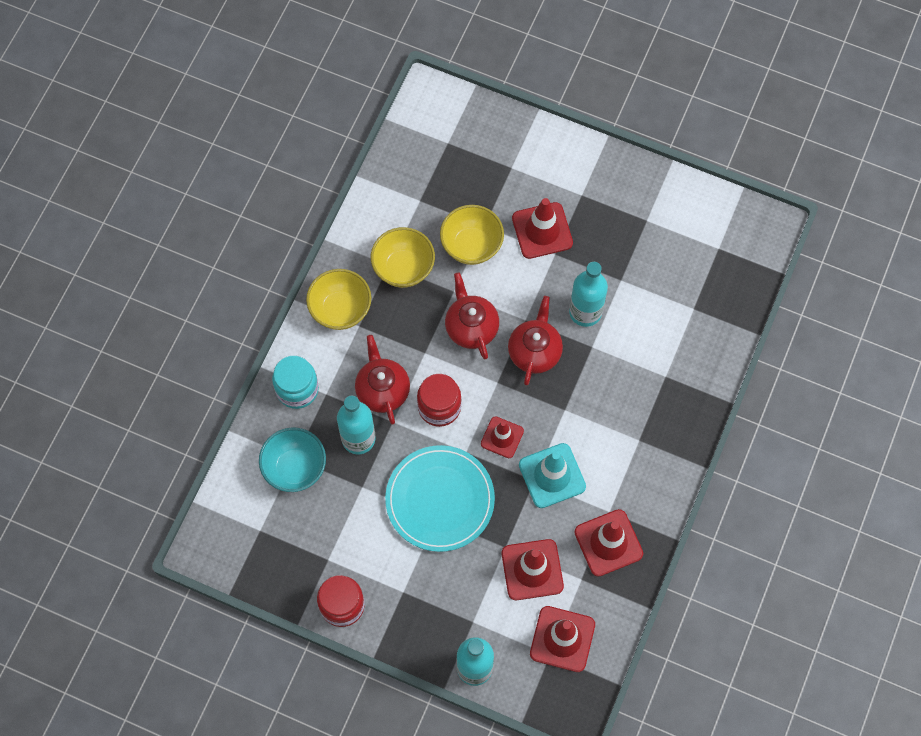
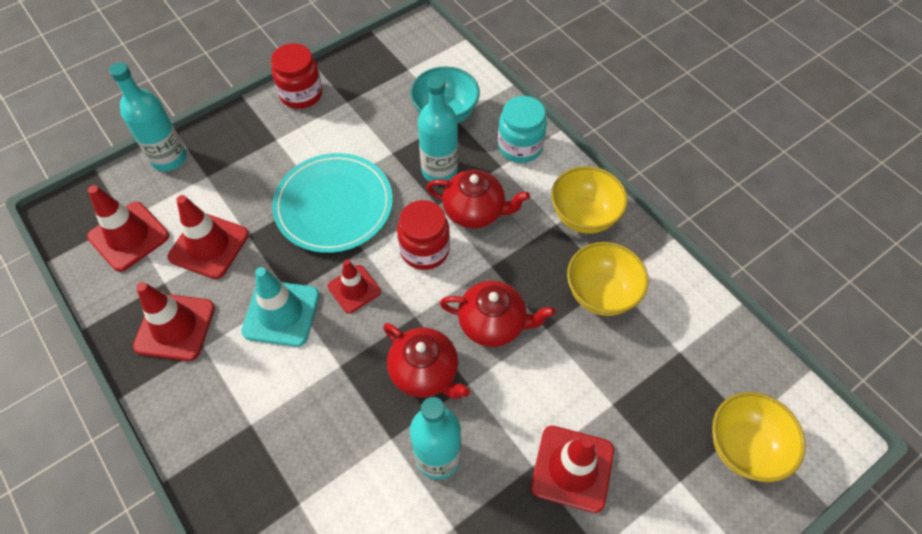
camera: 120 degrees right, 10 degrees down
yellow bowl [440,205,504,265] -> yellow bowl moved to [712,392,806,482]

